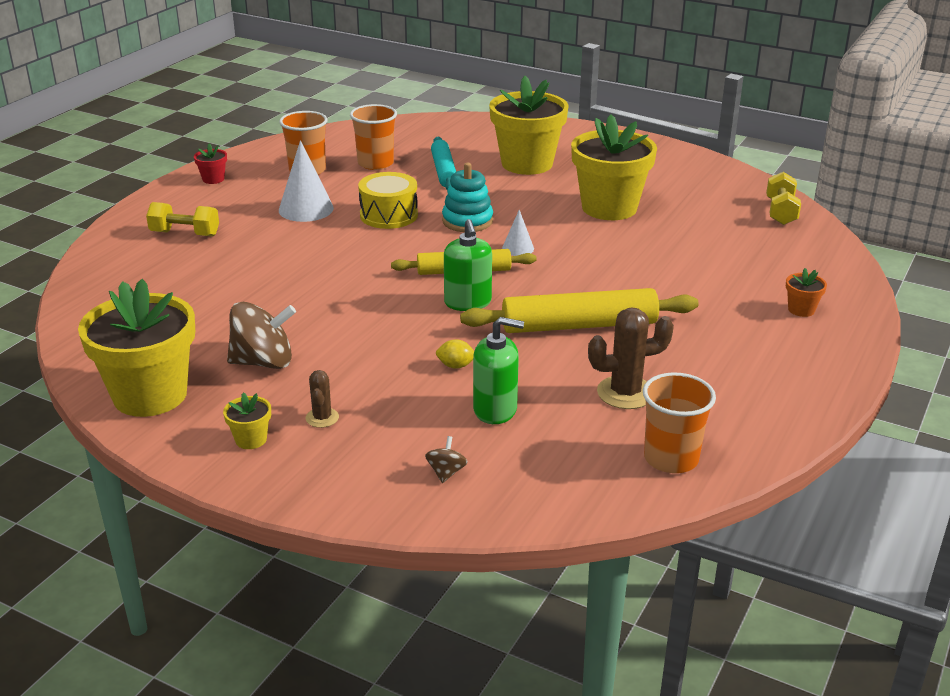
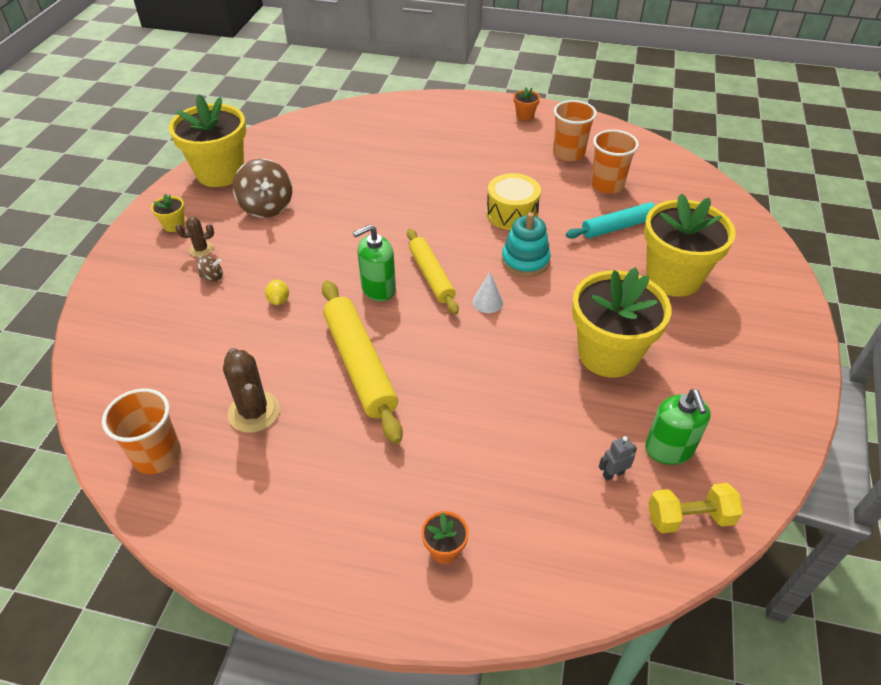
camera: 75 degrees right, 15 degrees up
yellow dumbbell [146,202,219,237] -> none
red flower pot [194,143,227,184] -> orange flower pot [514,87,540,121]
white cone [279,140,334,222] -> none
brown spinning top [425,436,468,483] -> brown spinning top moved to [197,255,223,281]
green soap dispenser [473,317,524,424] -> green soap dispenser moved to [645,389,711,465]
none -> grey robot [599,436,637,480]

